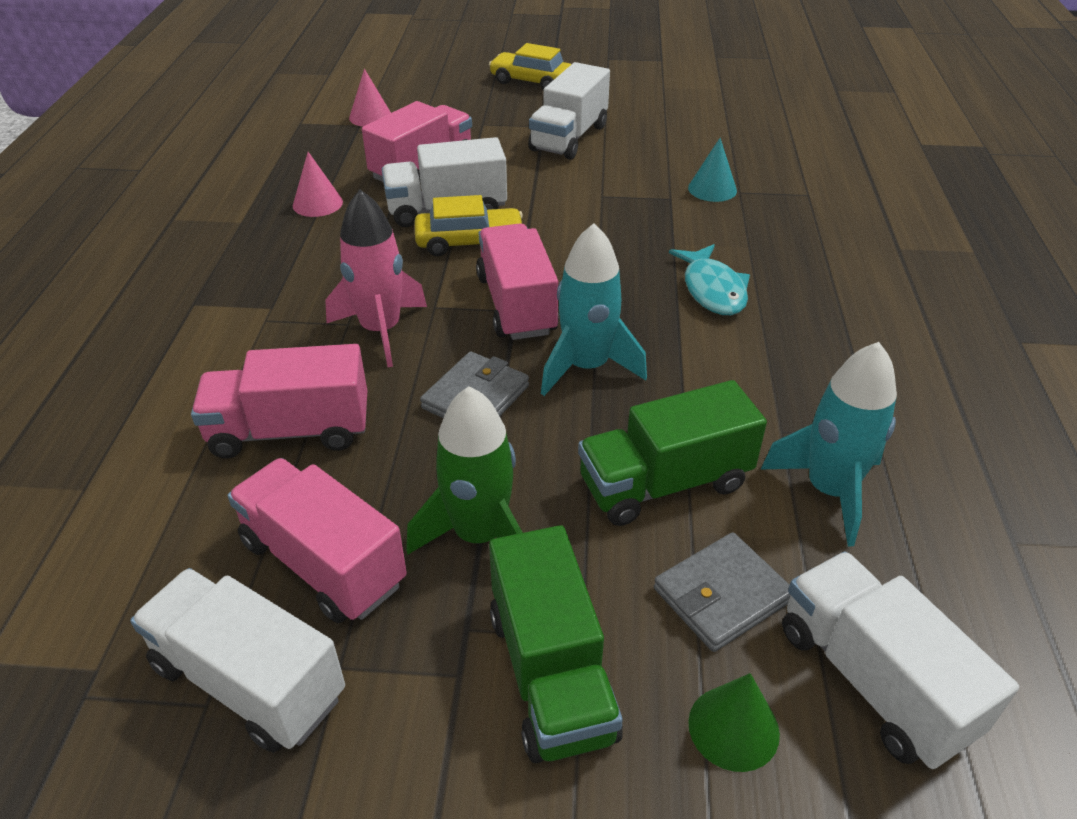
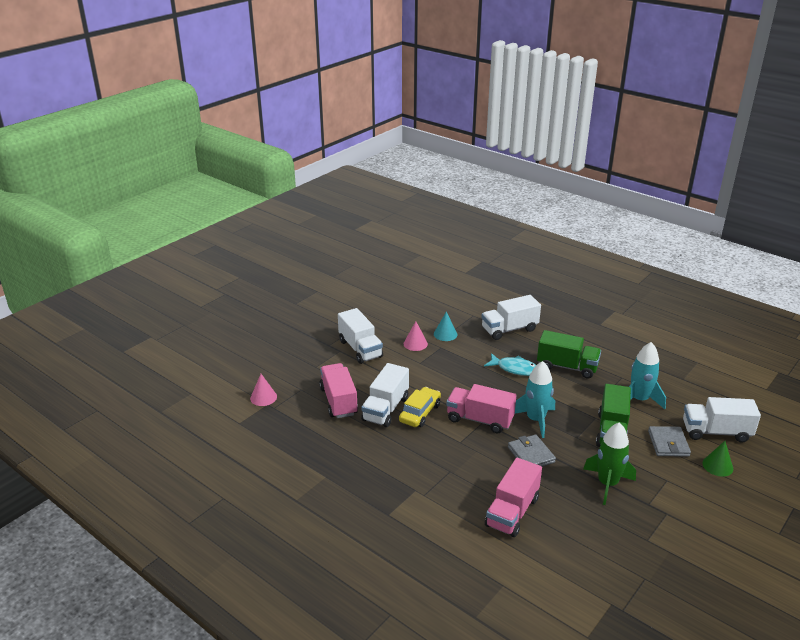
camera: 55 degrees left, 10 degrees down
white truck [130,568,345,753] -> white truck moved to [481,295,541,340]
pink truck [228,458,407,623] -> none
pink cone [293,152,343,217] -> pink cone moved to [404,321,428,351]
pink rocket [325,190,427,367] -> none
yellow car [489,43,572,90] -> none
green truck [489,525,623,763] -> green truck moved to [537,330,601,379]

